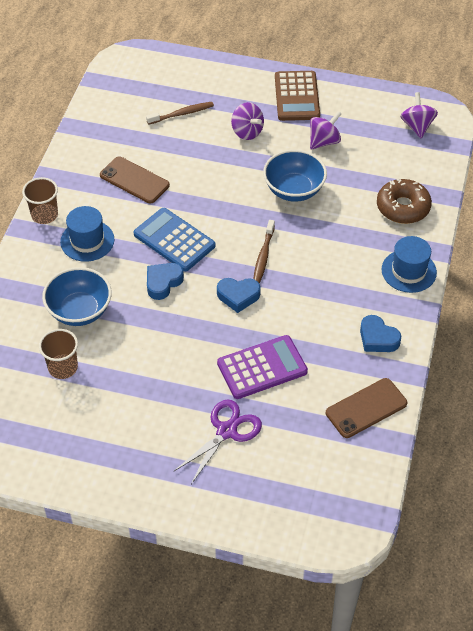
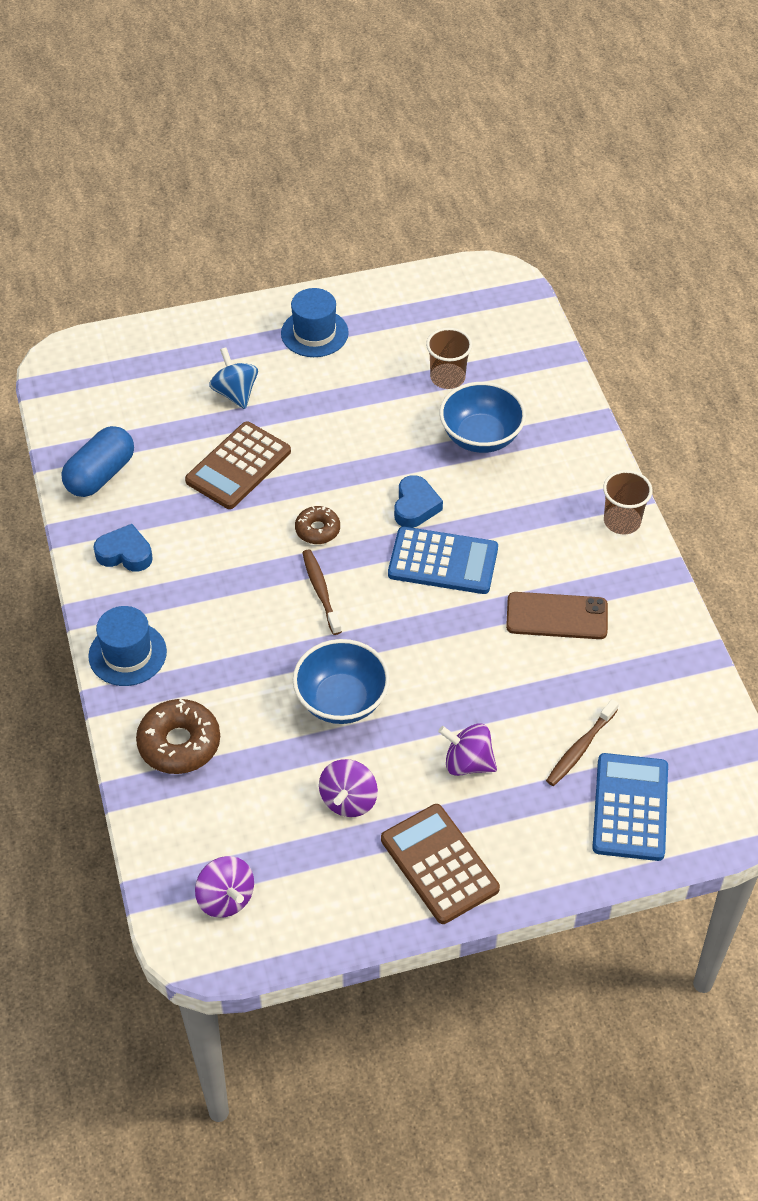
camera: 150 degrees right, 0 degrees up
blue hat [60,206,114,262] -> blue hat moved to [281,288,349,357]
purple scissors [174,400,262,484] -> blue spinning top [209,347,258,409]
blue heart [217,278,261,313] -> brown donut [295,506,340,544]
purple calculator [217,335,308,399] -> brown calculator [185,422,291,509]
brown phone [326,378,407,438] -> blue capsule [61,426,134,497]
none -> blue calculator [592,753,668,861]

